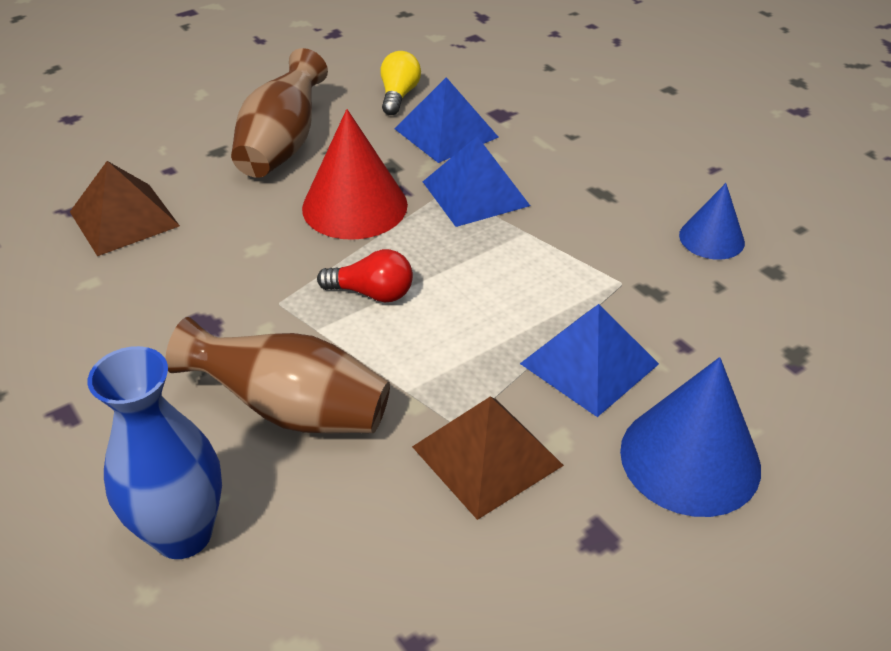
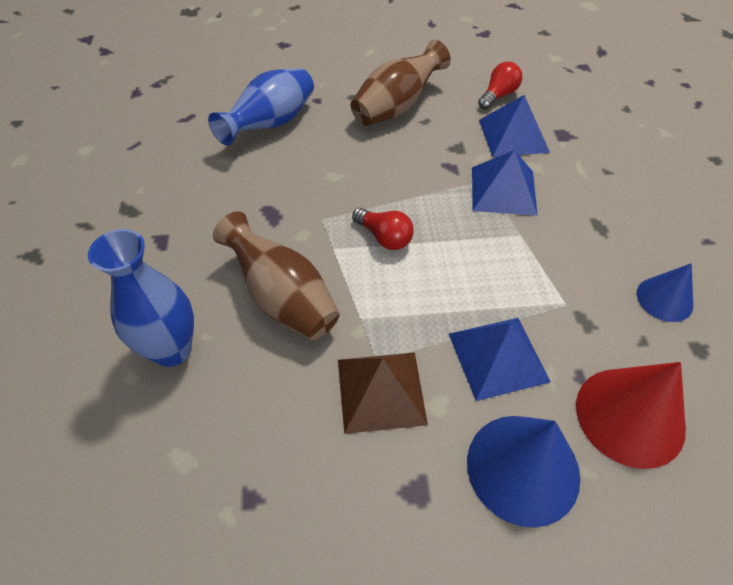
camera: 30 degrees right, 10 degrees up
brown pyramid [70,161,180,256] -> blue vase [208,68,314,146]
red cone [302,109,408,240] -> red cone moved to [576,362,686,469]
yellow light bulb [381,51,421,115] -> red light bulb [478,62,522,109]

